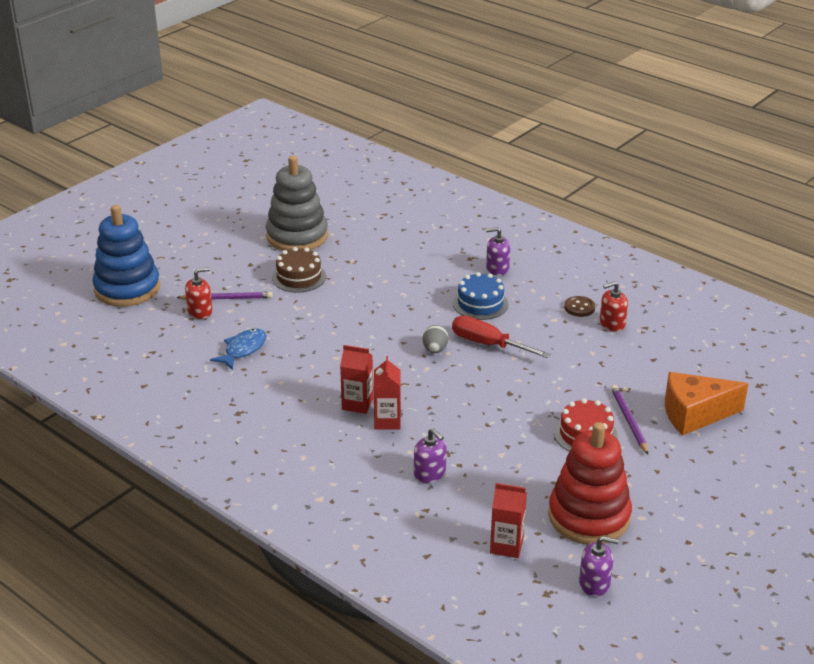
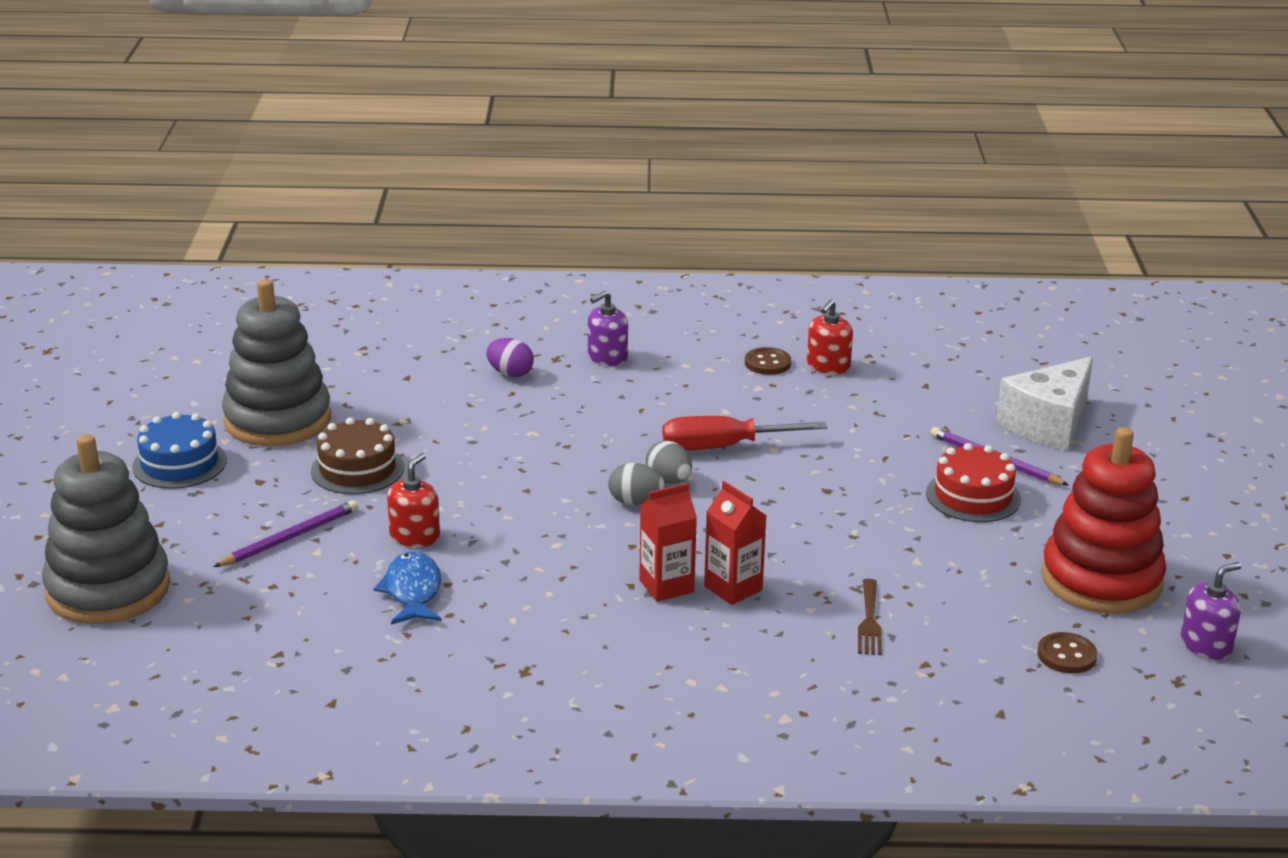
camera: 40 degrees left, 5 degrees down
blue stacking toy [92,205,160,307] -> grey stacking toy [42,434,171,624]
red soap dispenser [185,267,212,319] -> red soap dispenser moved to [387,453,440,547]
purple soap dispenser [414,429,447,483] -> brown fork [858,579,882,655]
blue cake [453,272,508,320] -> blue cake moved to [132,412,227,489]
red carton [490,483,527,558] -> brown button [1037,632,1097,674]
orange cheese [665,372,748,435] -> white cheese [996,356,1093,451]
none -> purple egg [486,338,534,377]
none -> grey egg [608,463,664,505]

